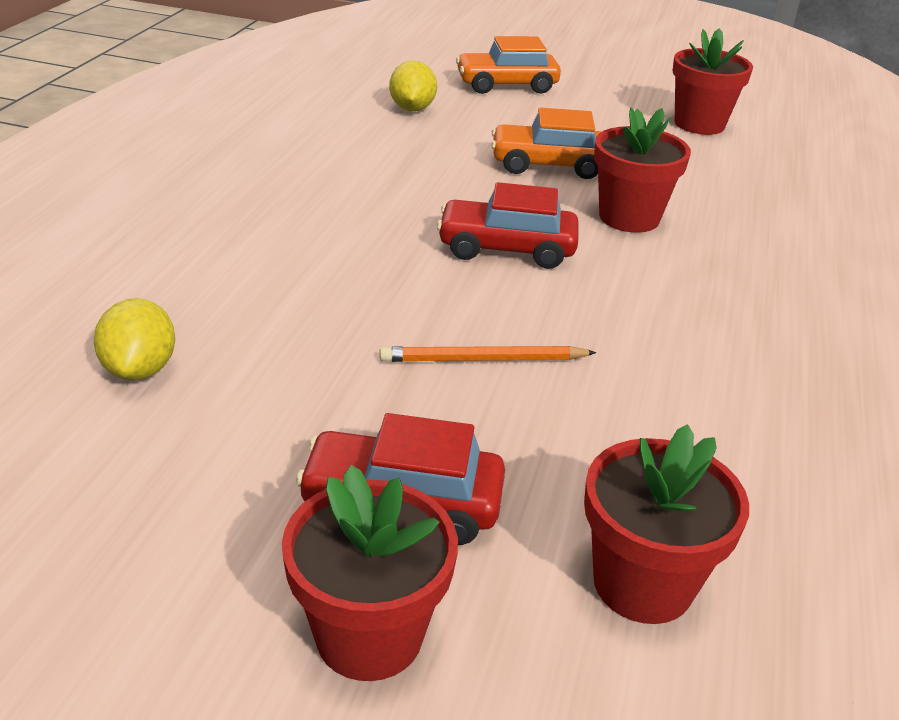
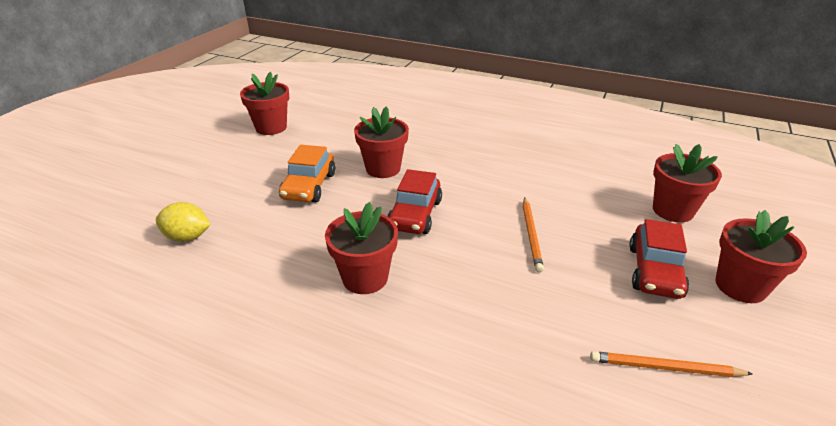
camera: 80 degrees left, 0 degrees up
yellow lemon [94,298,175,380] -> none
orange car [456,36,561,94] -> none
none -> red flower pot [325,202,398,294]
none -> orange pencil [590,351,753,377]

